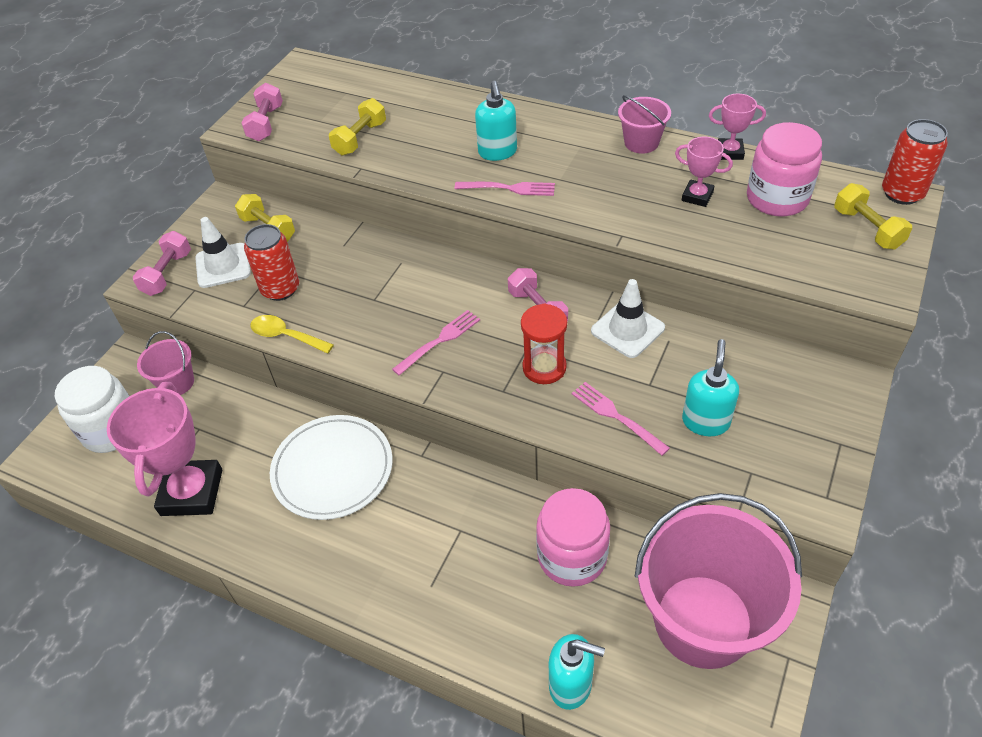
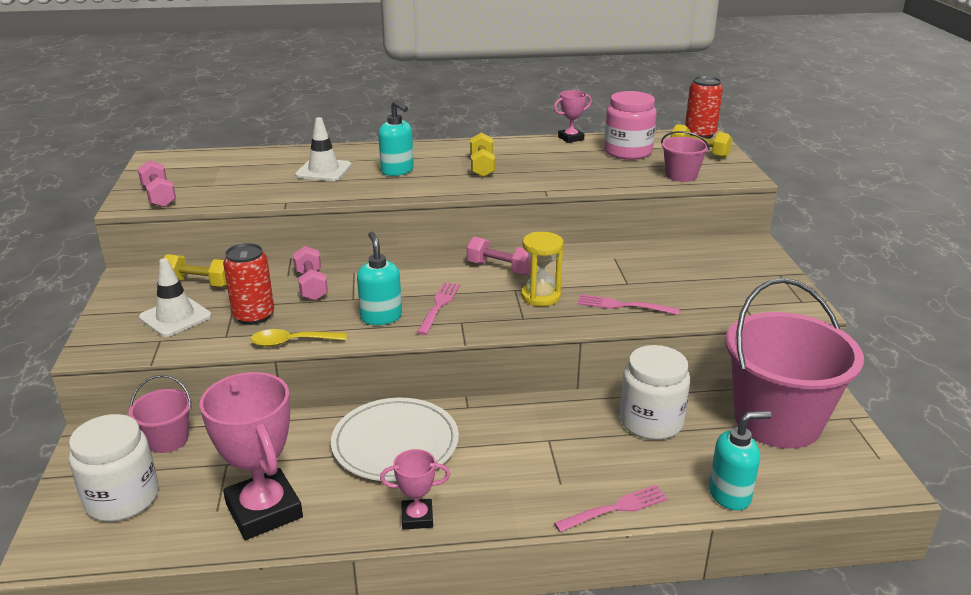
camera: 35 degrees left, 20 degrees down
pink dumbbell [133,231,191,296] -> pink dumbbell moved to [293,246,328,301]
yellow dumbbell [329,98,386,156] -> yellow dumbbell moved to [470,132,495,177]
pink fork [454,182,555,196] -> pink fork moved to [554,485,668,532]
red hourglass [521,303,567,384] -> yellow hourglass [521,232,563,306]
pink jar [536,488,610,587] -> white jar [620,345,690,440]
white traffic cone [591,279,665,358] -> white traffic cone moved to [295,117,352,181]
pink bucket [618,95,671,154] -> pink bucket moved to [661,131,710,182]
pink trophy [675,137,733,207] -> pink trophy moved to [380,449,450,530]
turquoise soap dispenser [682,339,739,436] -> turquoise soap dispenser moved to [357,232,402,325]

